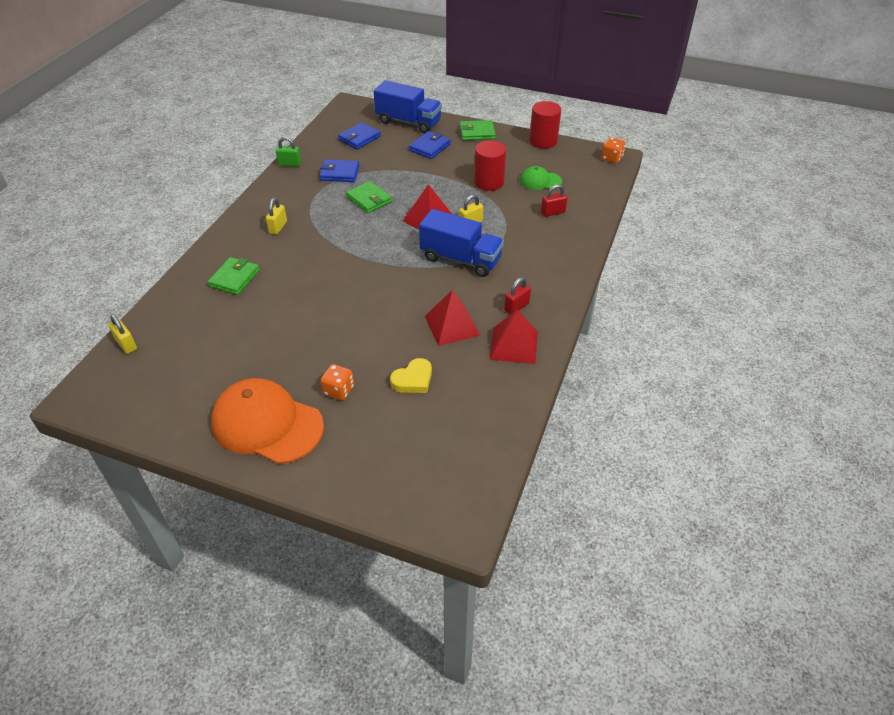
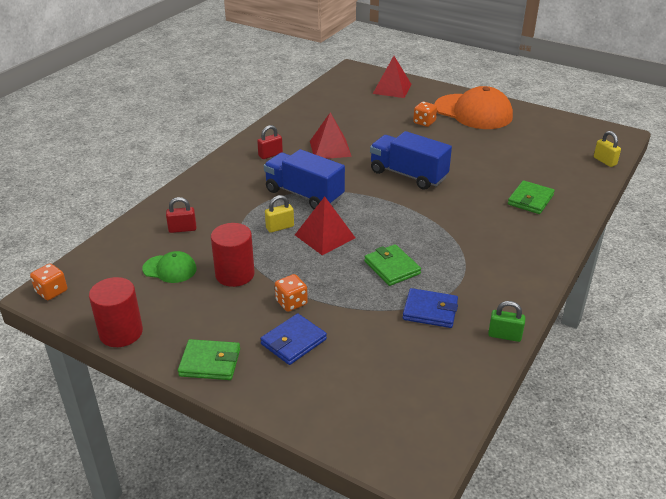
camera: 170 degrees left, 10 degrees down
yellow padlock [266,198,287,234] -> none
blue wallet [338,122,381,149] -> none
blue truck [374,80,442,133] -> blue truck moved to [370,131,452,190]
yellow heart [390,358,432,393] -> none
red pyramid [490,309,538,364] -> red pyramid moved to [373,56,412,98]
none -> orange dice [275,274,308,312]

